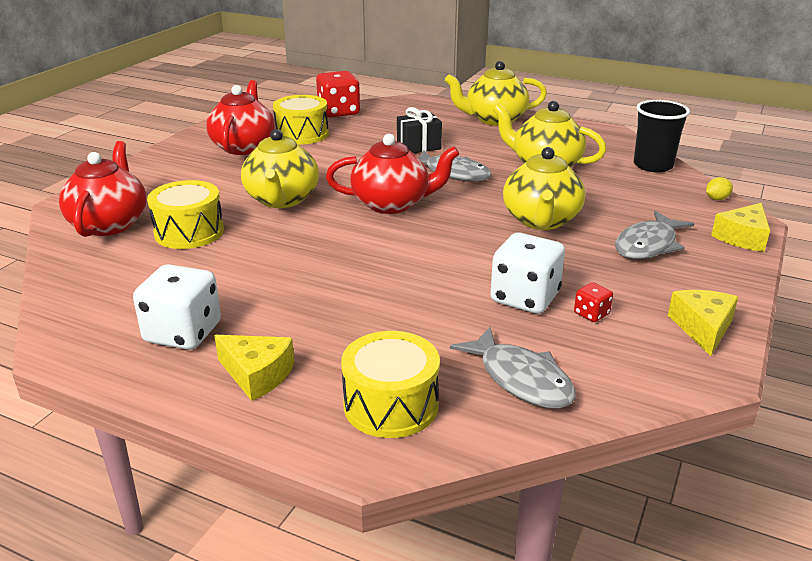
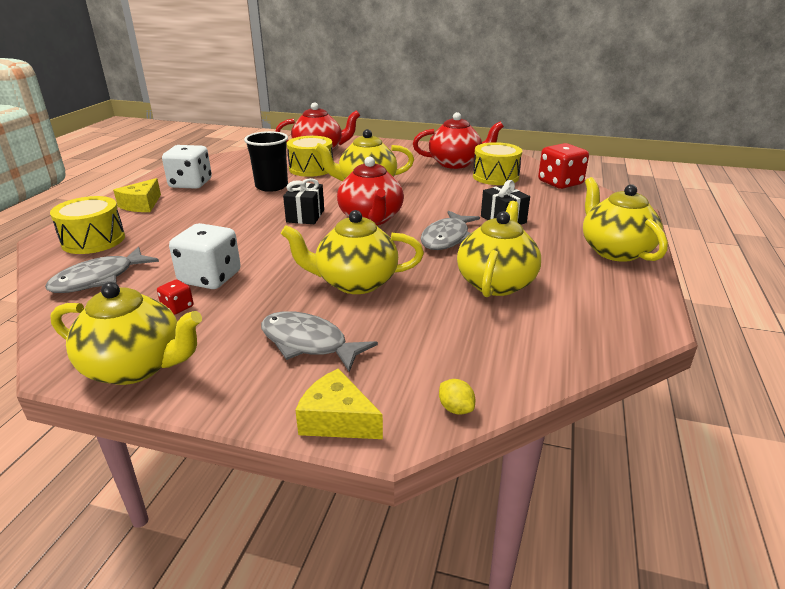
camera: 80 degrees right, 0 degrees up
black cup [634,100,690,172] -> black cup moved to [244,131,288,192]
yellow cheese [668,290,738,356] -> yellow teapot [51,282,202,385]
none -> black gift [283,178,324,224]

